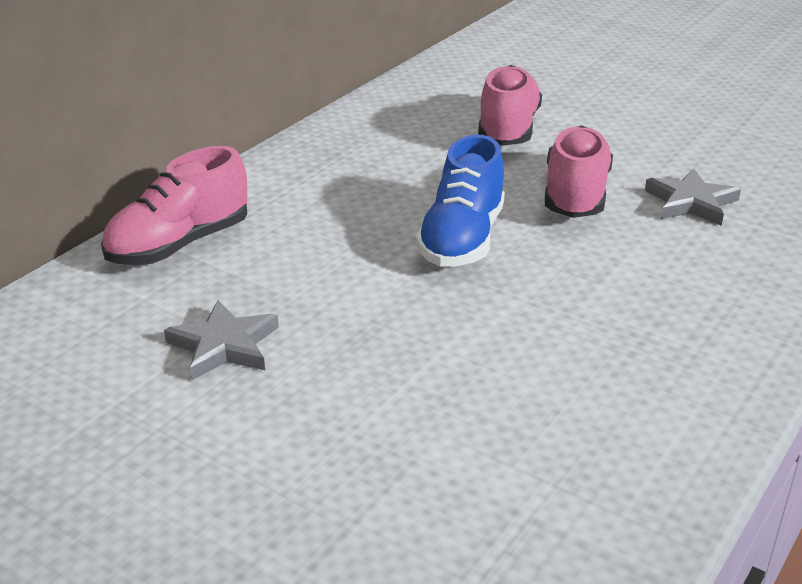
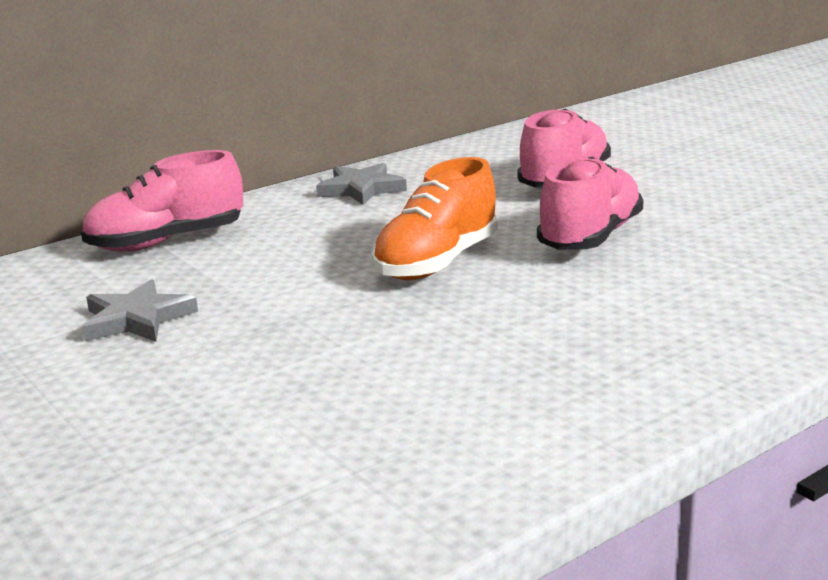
camera: 20 degrees right, 10 degrees down
blue shoe [416,135,505,267] -> orange shoe [372,157,498,280]
grey star [645,169,741,226] -> grey star moved to [316,163,407,205]

